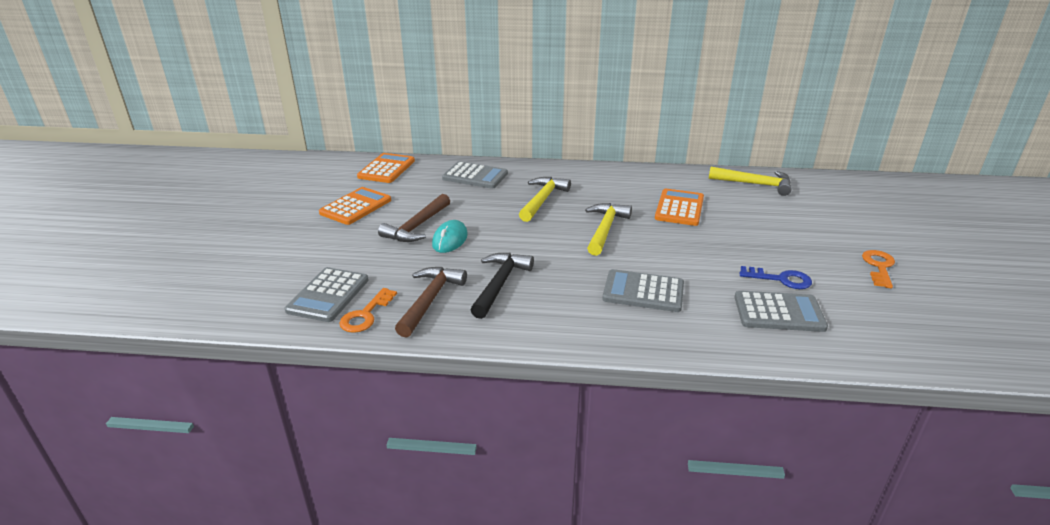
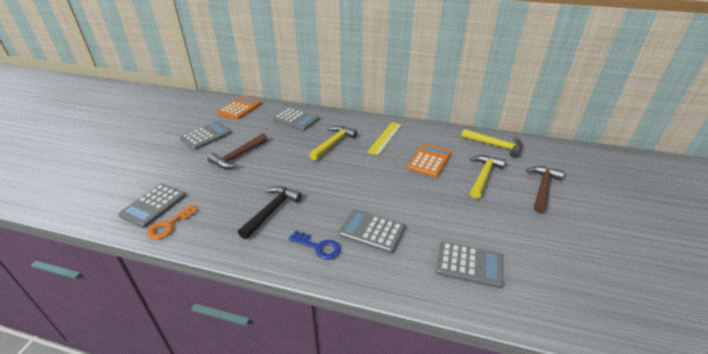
camera: 10 degrees right, 5 degrees up
orange calculator [319,187,391,225] -> grey calculator [180,122,232,150]
brown hammer [395,267,467,338] -> brown hammer moved to [526,166,565,213]
turquoise mouse [432,220,468,253] -> none
yellow hammer [585,203,632,256] -> yellow hammer moved to [470,155,506,199]
blue key [740,266,812,289] -> blue key moved to [289,231,341,260]
orange key [862,250,895,288] -> none
none -> yellow ruler [367,122,402,156]

